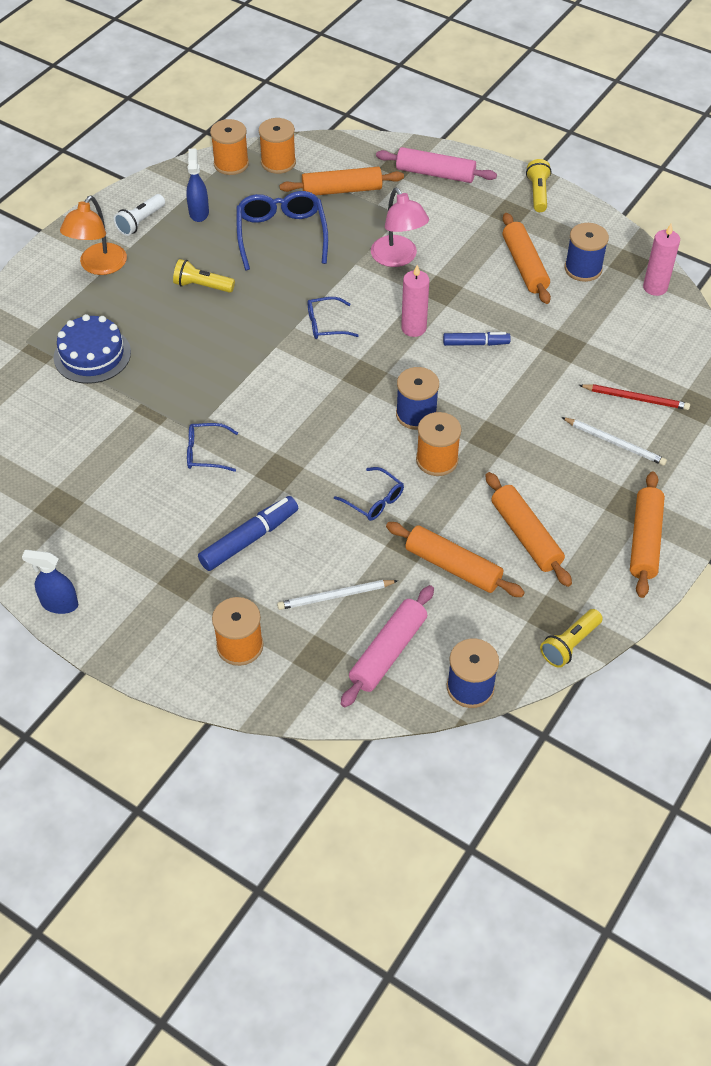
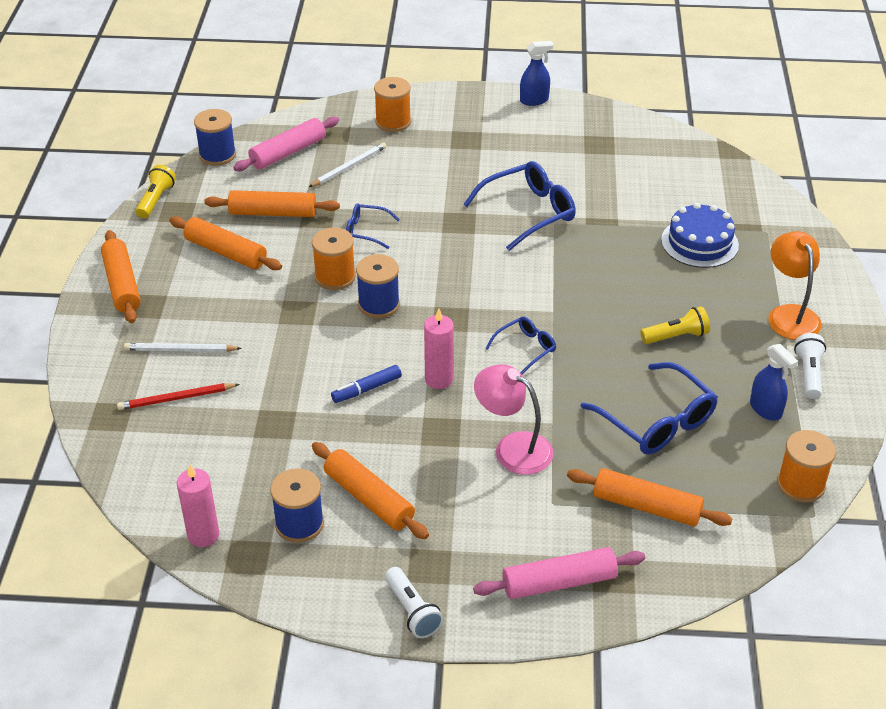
camera: 150 degrees right, 10 degrees down
blue glasses [187,423,238,472] -> blue glasses [463,161,576,251], size x1.81
blue marker [198,496,298,571] -> none
orange spool [259,118,296,174] -> none
orange rolling pin [279,167,404,196] -> orange rolling pin turned 60 degrees clockwise [567,468,732,526]
pink rolling pin [341,585,434,707] -> pink rolling pin turned 45 degrees clockwise [233,116,339,171]
yellow flashlight [526,159,551,212] -> white flashlight [385,567,444,638]

